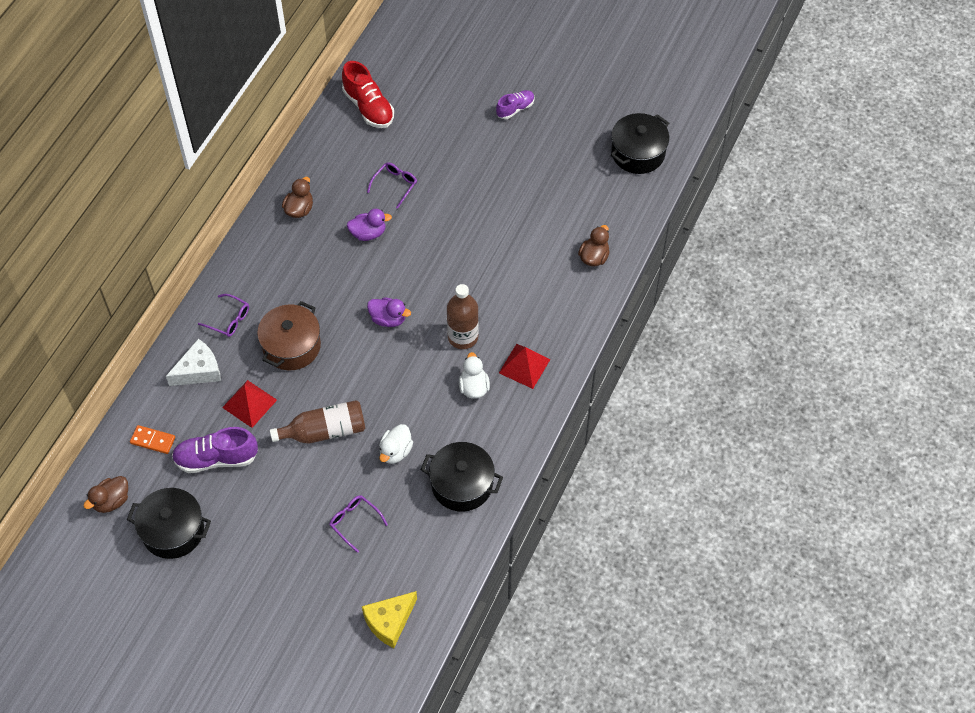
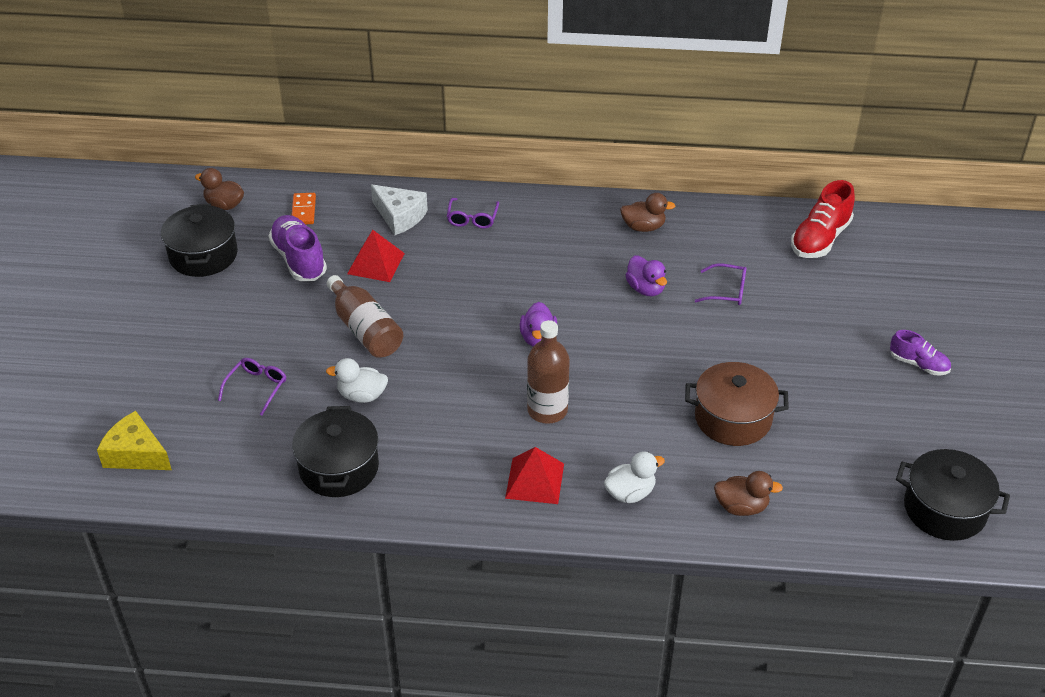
camera: 70 degrees right, 15 degrees down
brown pot [257,301,321,370] -> brown pot moved to [685,362,789,446]
white duck [459,352,490,399] -> white duck moved to [604,452,665,503]

